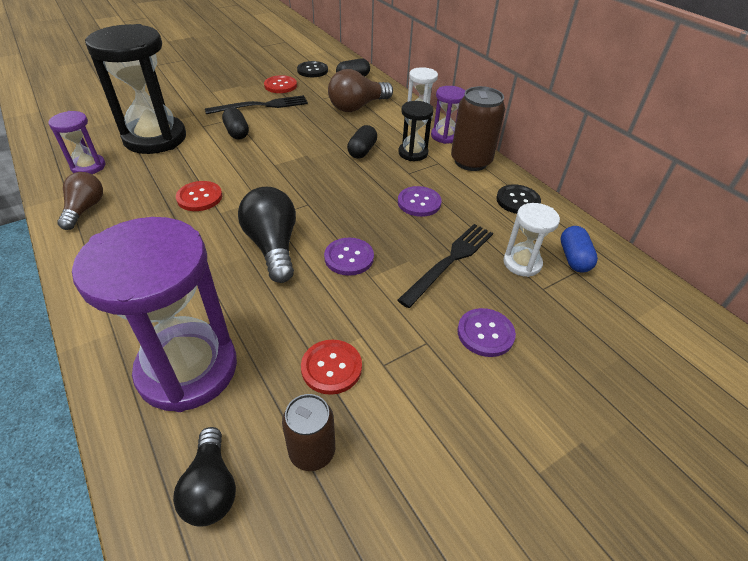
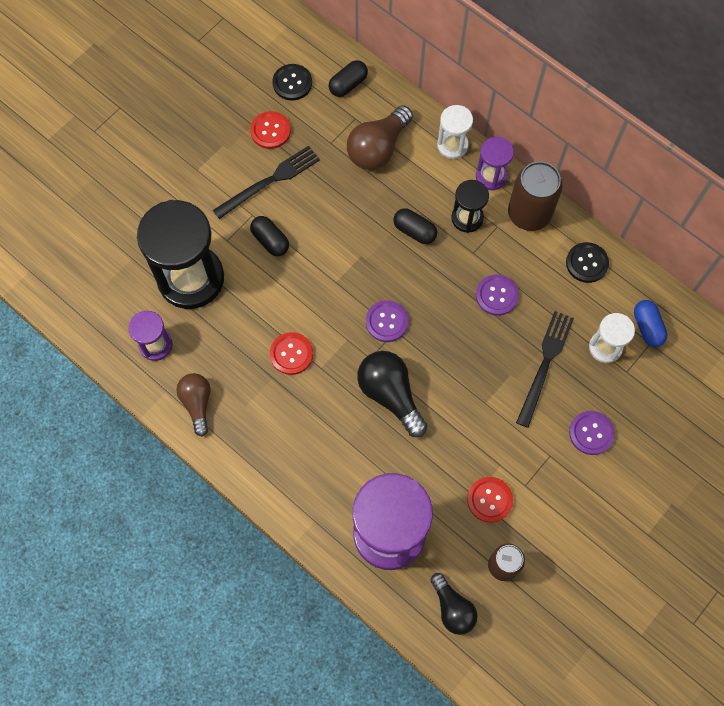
camera: 15 degrees left, 25 degrees up
purple button [324,237,374,276] -> purple button moved to [366,300,409,342]
black capsule [347,125,377,159] -> black capsule turned 60 degrees counterclockwise [393,208,437,244]

